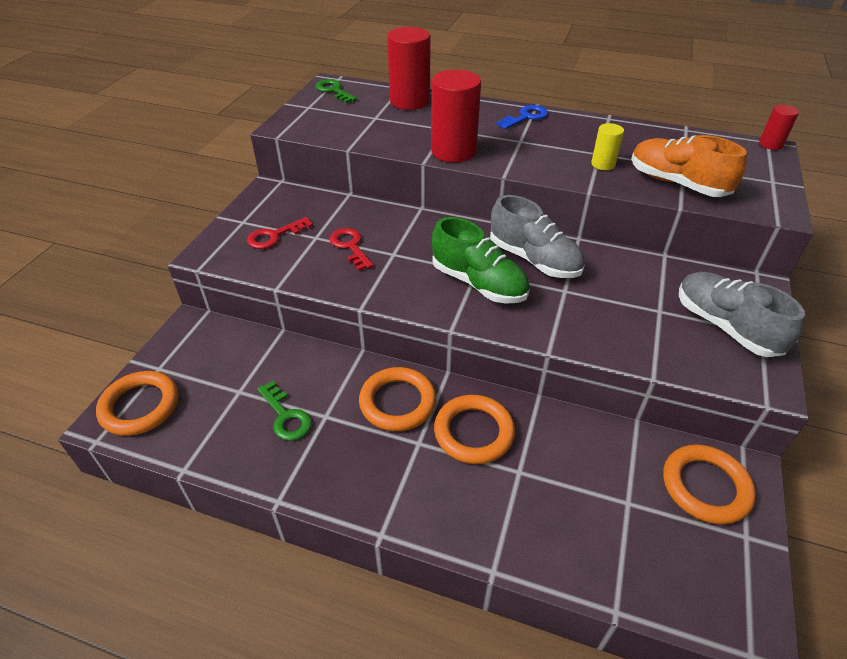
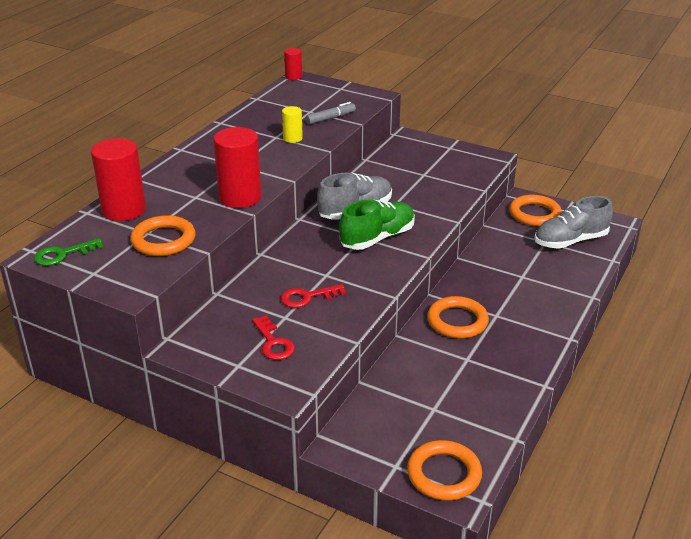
camera: 80 degrees left, 10 degrees down
green key [257,381,312,441] -> none
orange ring [434,395,515,464] -> orange ring moved to [130,215,196,256]
blue key [496,105,548,129] -> none
orange shoe [631,135,747,197] -> grey marker [306,102,356,125]
grey shoe [679,272,805,357] -> grey shoe moved to [534,196,613,249]

